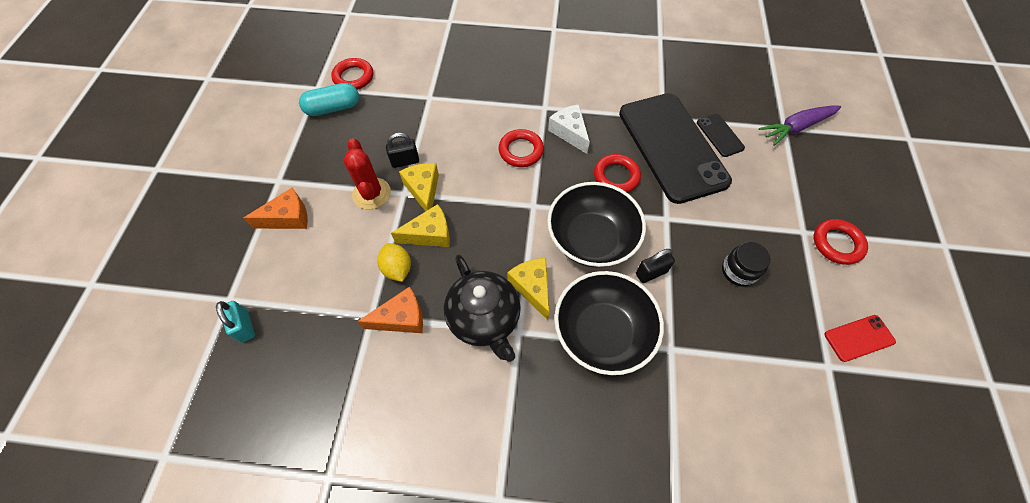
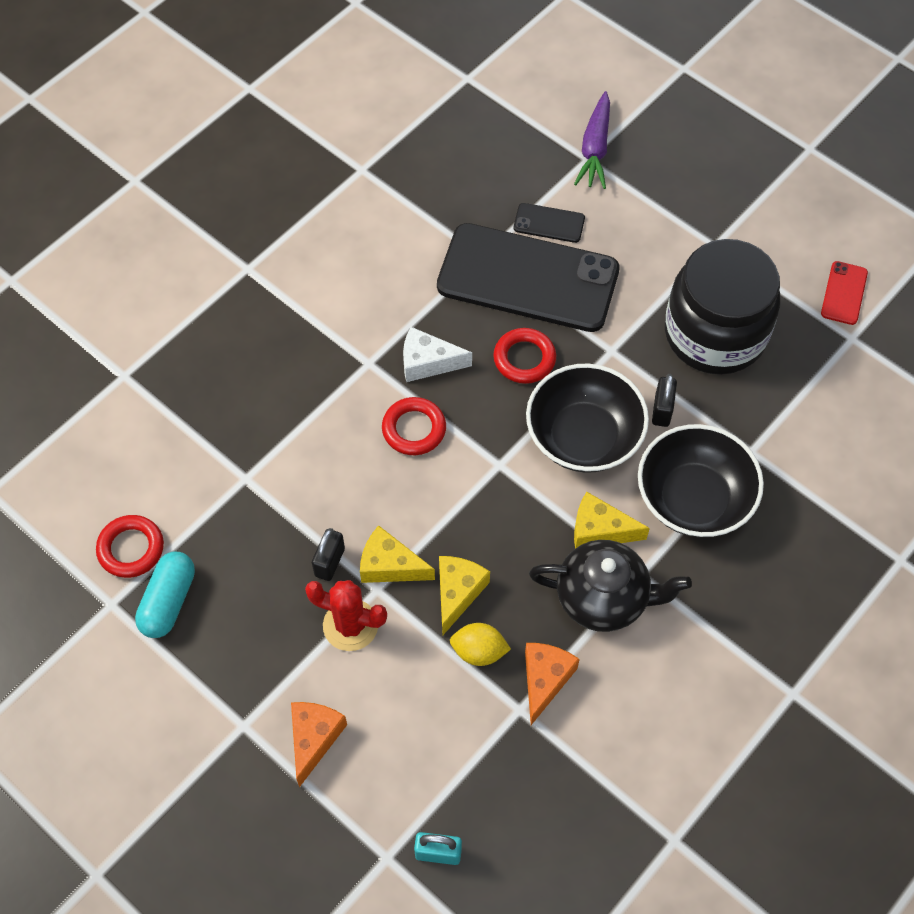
camera: 55 degrees left, 0 degrees up
black jar [722,242,770,287] -> black jar [665,239,780,375], size x2.42
red ring [814,219,868,265] -> none

